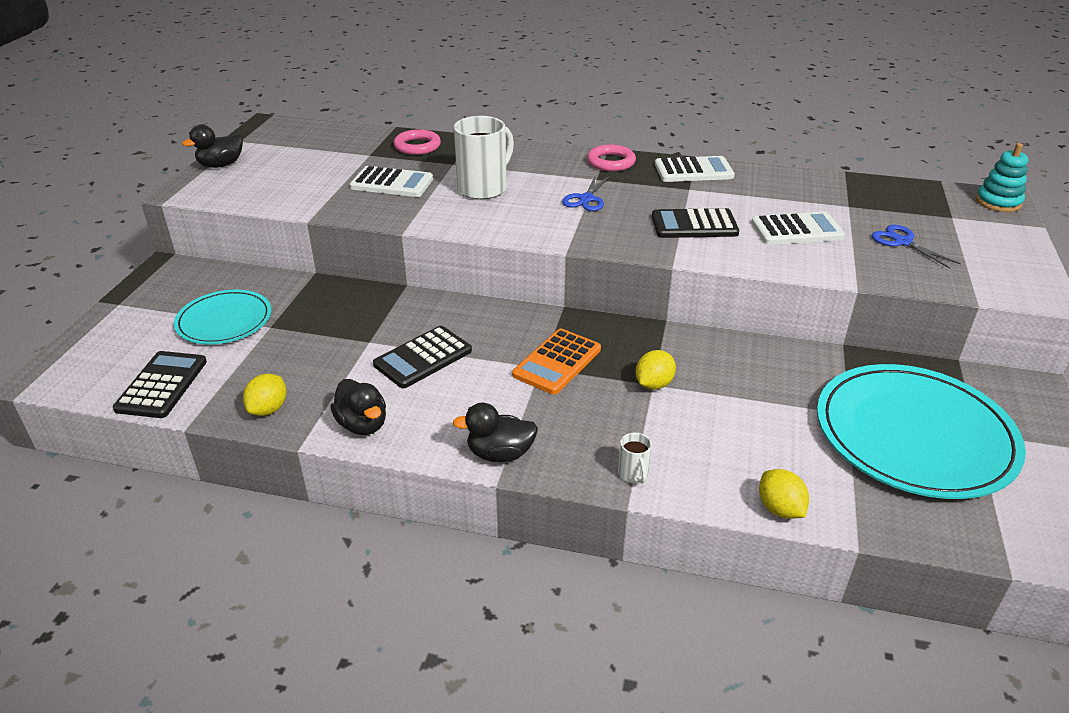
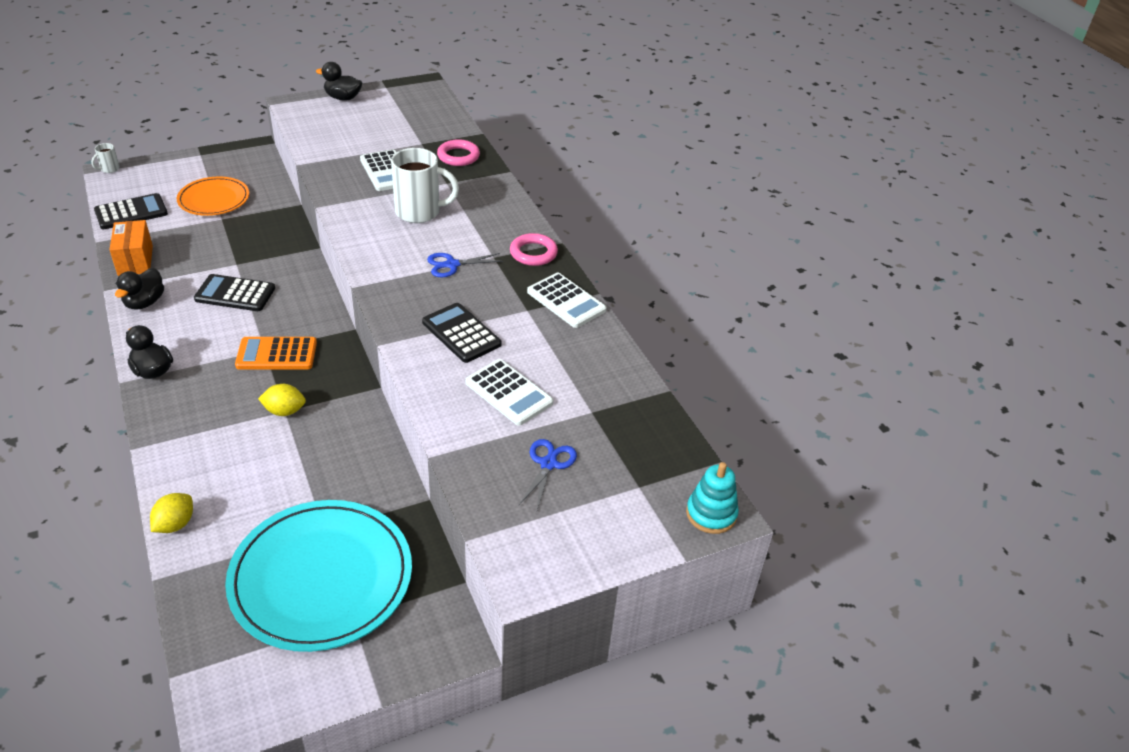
camera: 50 degrees right, 5 degrees up
turquoise plate [174,290,272,344] -> orange plate [176,176,249,216]
yellow lemon [243,374,287,416] -> orange box [109,220,153,276]
white mug [618,432,652,483] -> white mug moved to [91,143,120,173]

